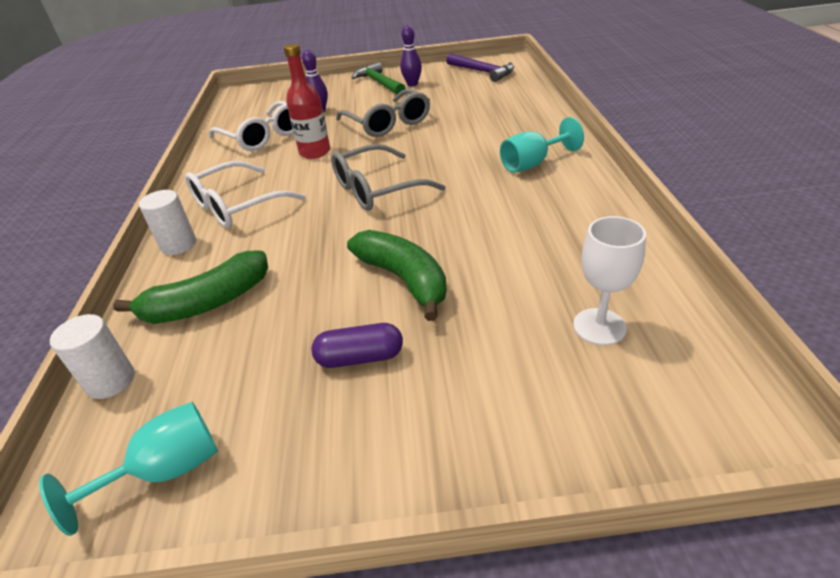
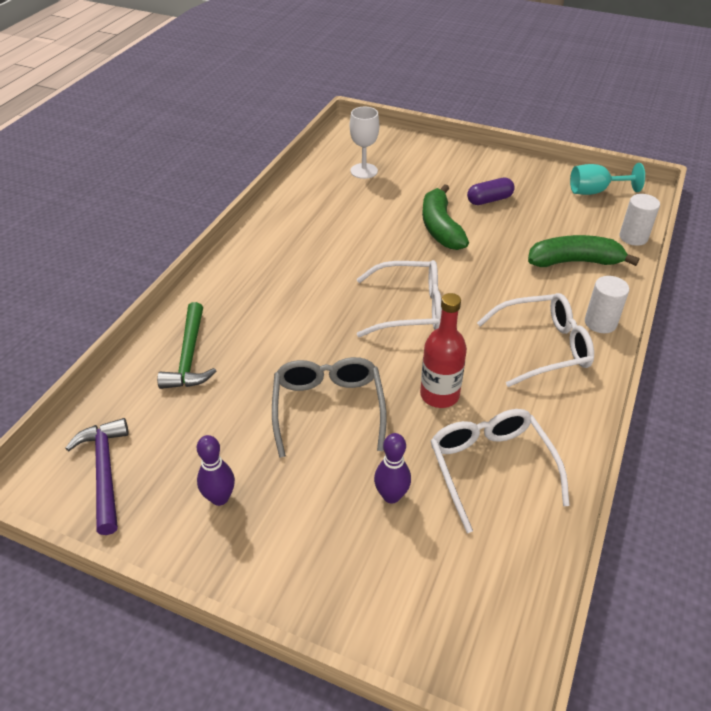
camera: 155 degrees left, 5 degrees up
purple capsule [311,323,403,368] -> purple capsule turned 45 degrees counterclockwise [467,178,515,205]
grey glasses [331,144,446,211] -> white glasses [357,260,442,337]
green hammer [352,62,406,94] -> green hammer moved to [157,302,216,389]
turquoise goblet [500,117,584,173] -> none

